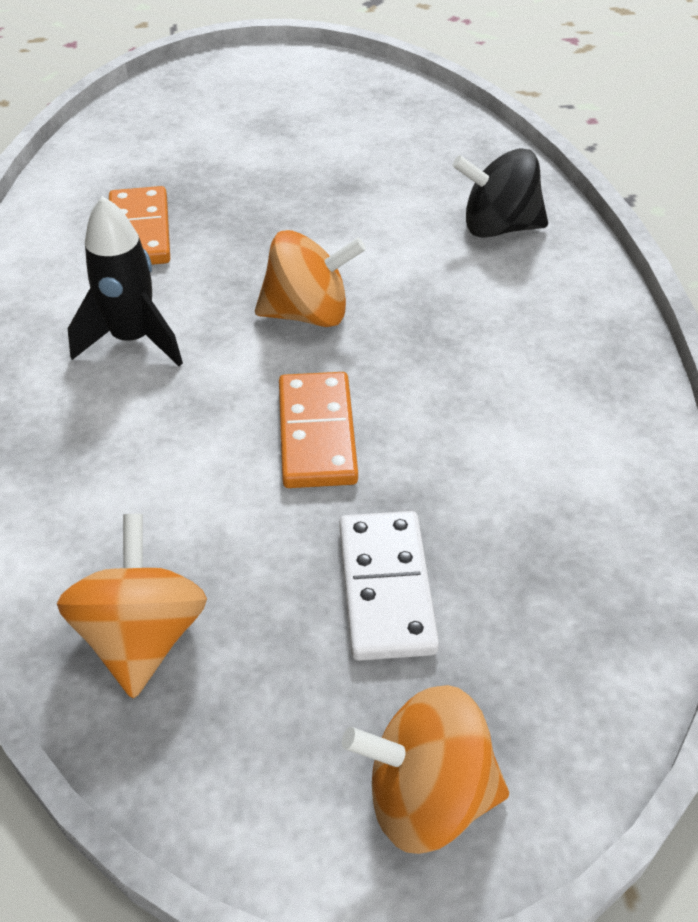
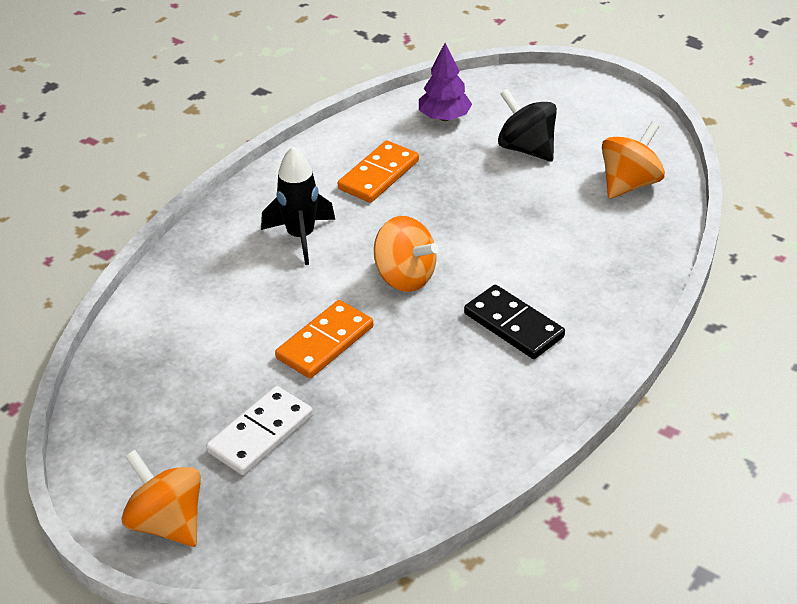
camera: 45 degrees right, 5 degrees down
orange spinning top [57,514,207,699] -> orange spinning top moved to [602,122,665,199]
black spinning top [452,148,548,238] -> black spinning top moved to [498,89,557,162]
none -> purple tree [419,43,472,121]
none -> black domino [464,285,565,359]

